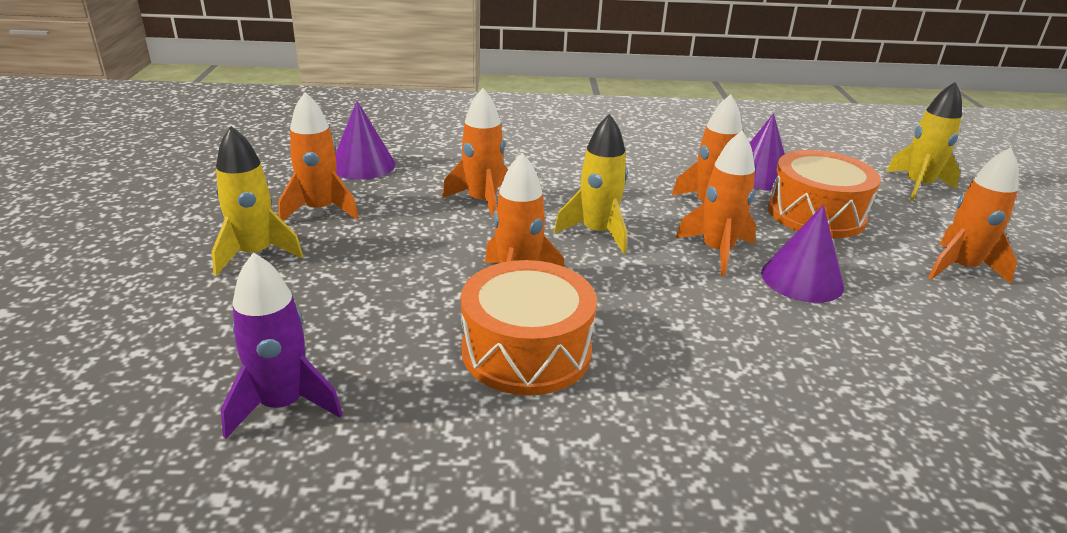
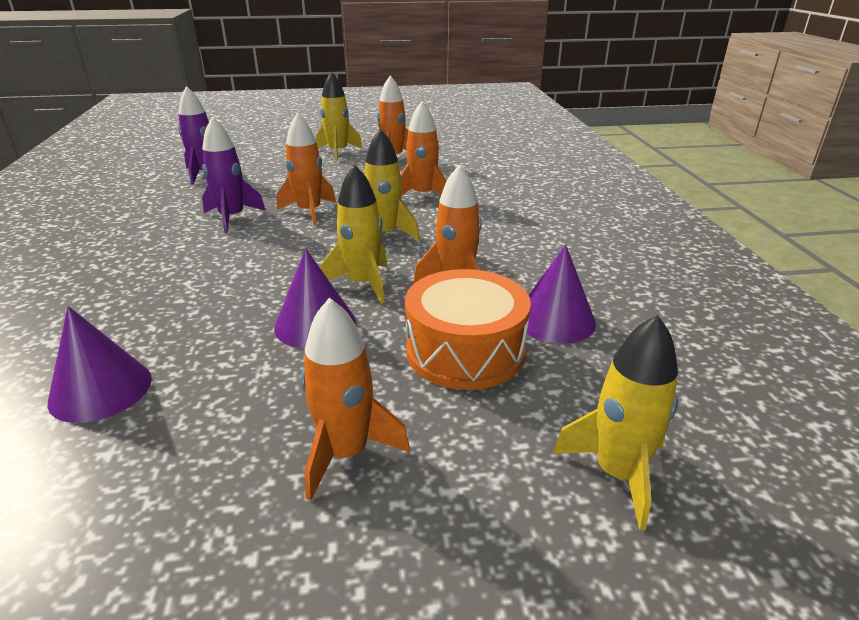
camera: 85 degrees right, 0 degrees up
purple cone [335,101,396,180] -> purple cone moved to [47,306,152,423]
orange drum [461,260,597,396] -> purple rocket [202,117,266,233]
orange rocket [676,131,756,276] -> yellow rocket [320,164,387,304]

